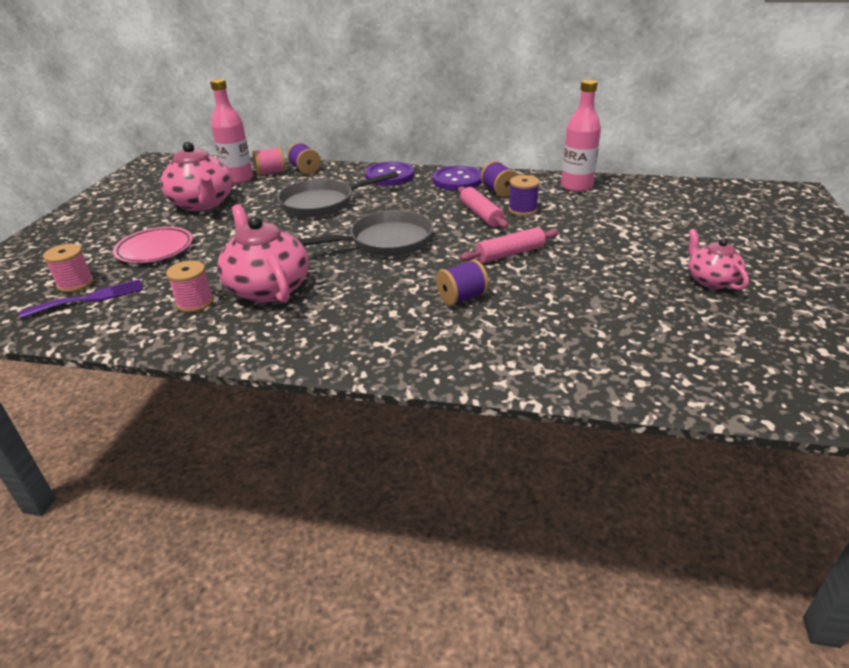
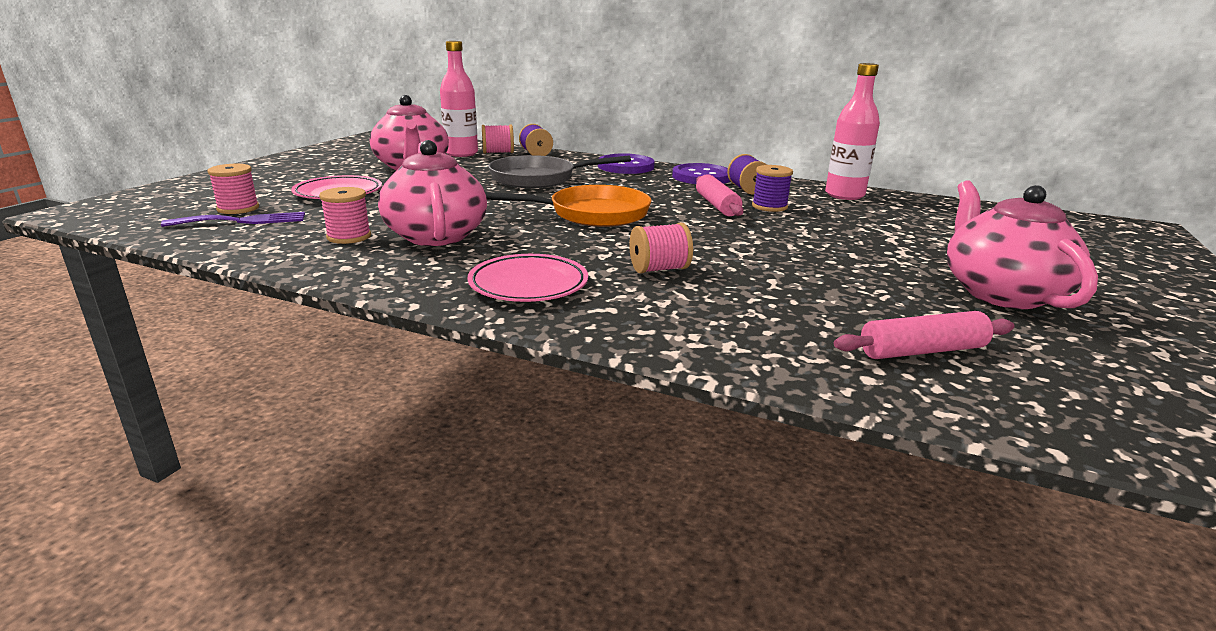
camera: 10 degrees right, 10 degrees down
grey pan [298,210,434,257] -> orange pan [485,185,651,227]
purple spool [436,260,489,306] -> pink spool [629,223,693,274]
pink rolling pin [460,227,559,263] -> pink rolling pin moved to [834,311,1015,359]
pink teapot [688,229,749,290] -> pink teapot [947,181,1098,309], size x1.71
none -> pink plate [468,254,588,302]

